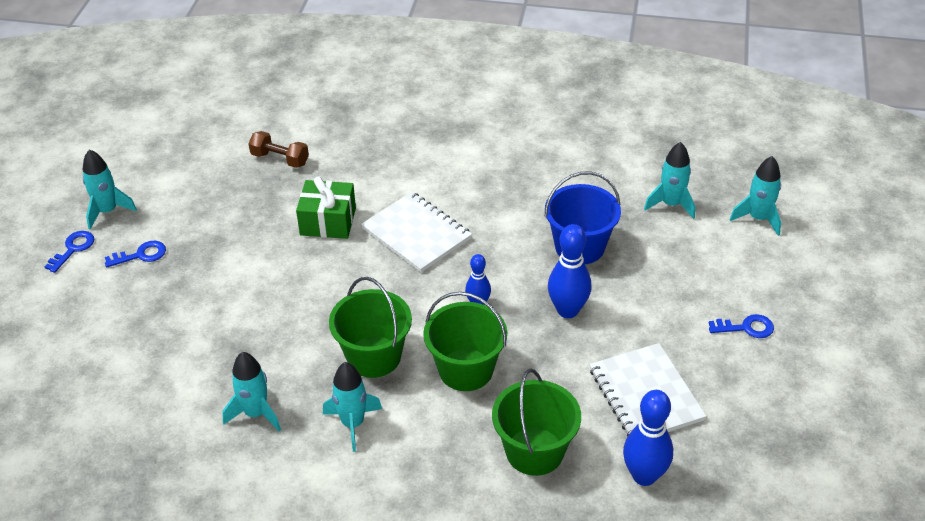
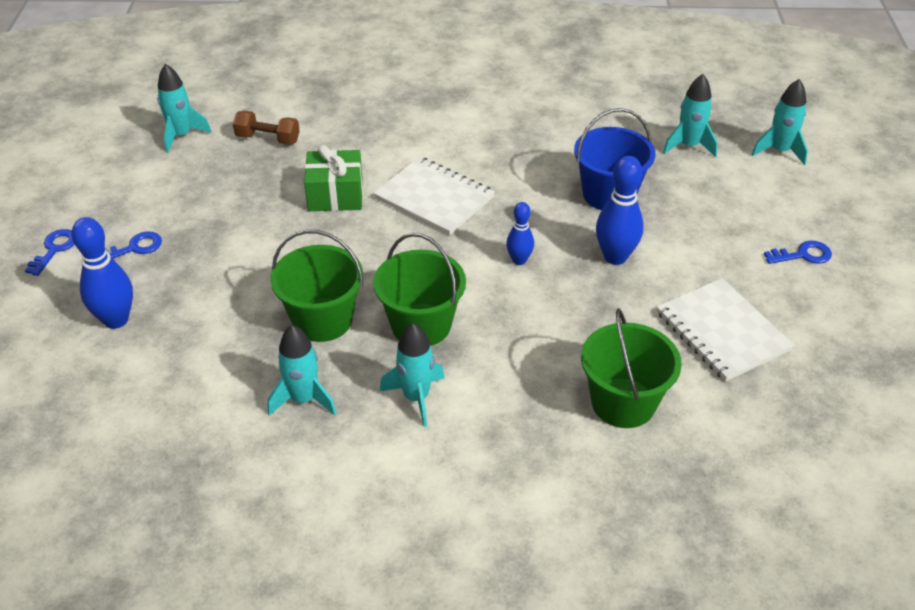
camera: 10 degrees left, 0 degrees up
turquoise rocket [83,149,137,229] -> turquoise rocket moved to [157,64,212,153]
green bucket [423,292,507,391] -> green bucket moved to [270,230,363,342]
blue bowling pin [623,390,673,486] -> blue bowling pin moved to [71,217,133,329]

